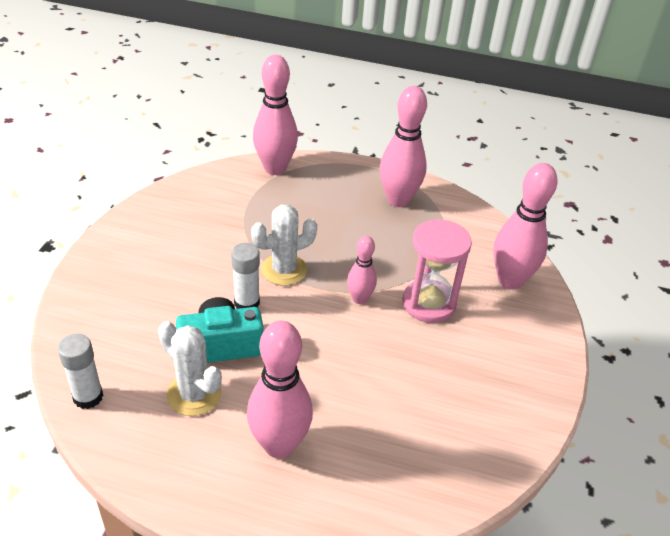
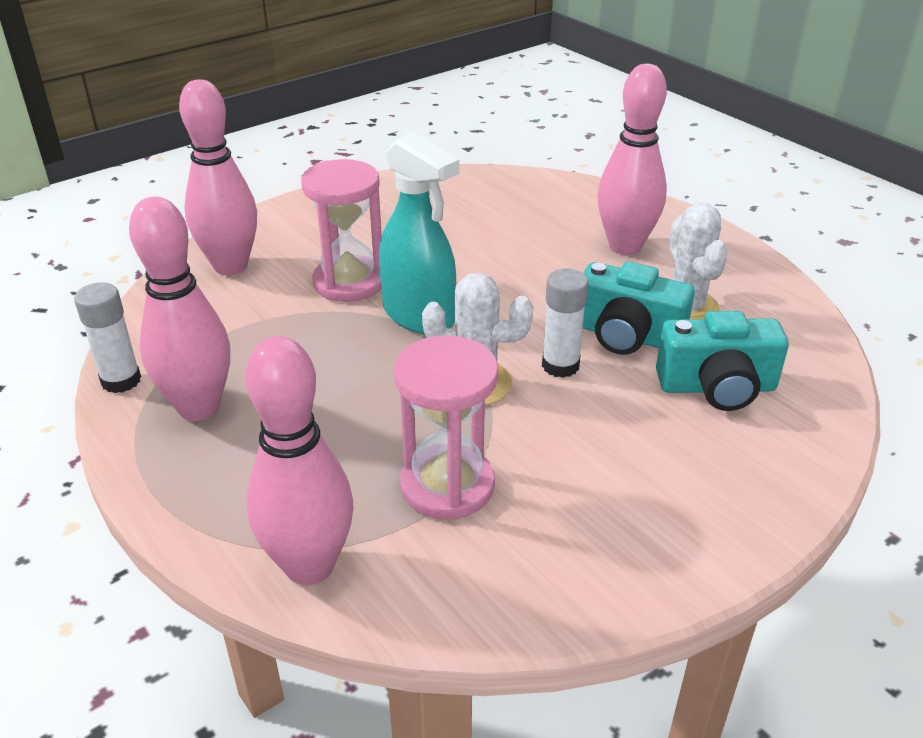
camera: 140 degrees left, 5 degrees down
white glue stick [58,334,103,409] -> white glue stick moved to [74,282,141,393]
pink bowling pin [347,236,377,304] -> turquoise spray bottle [379,132,459,334]
none -> pink hourglass [394,335,498,520]
none -> turquoise camera [656,311,789,411]

